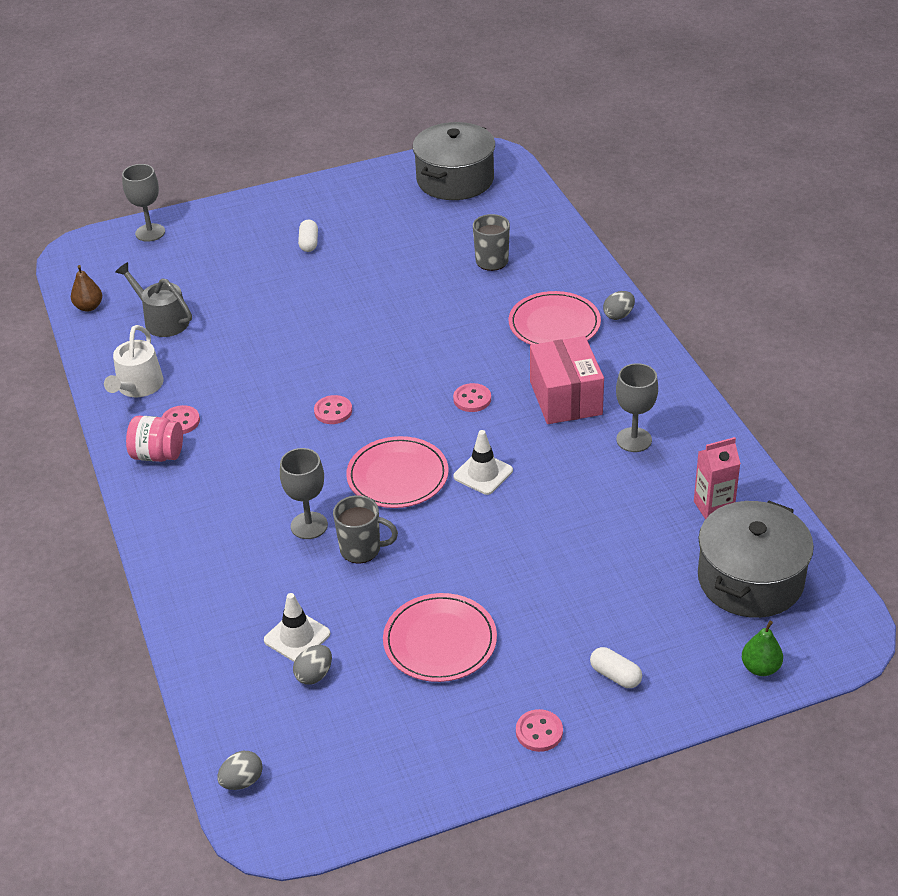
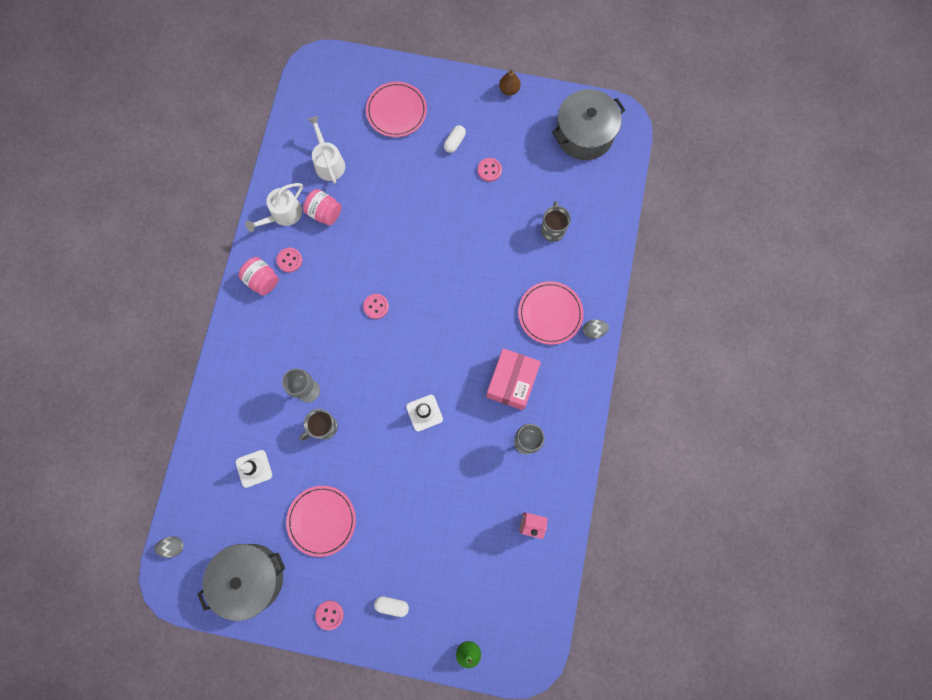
camera: 30 degrees right, 35 degrees up
brown pear [71,265,102,312] -> brown pear moved to [499,69,520,95]
grey watering can [115,262,192,337] -> white watering can [308,116,345,184]
grey goblet [122,164,165,242] -> none
grey egg [293,645,332,685] -> none
grey mug [333,495,398,563] -> grey mug turned 105 degrees clockwise [299,409,338,441]
pink plate [346,436,449,508] -> pink plate moved to [366,81,427,137]
pink button [453,383,491,412] -> pink button moved to [478,158,502,182]
white capsule [590,647,642,688] -> white capsule turned 60 degrees counterclockwise [374,596,409,617]
grey pot [698,501,814,618] -> grey pot moved to [197,544,285,621]
none -> pink jar [303,189,342,226]

